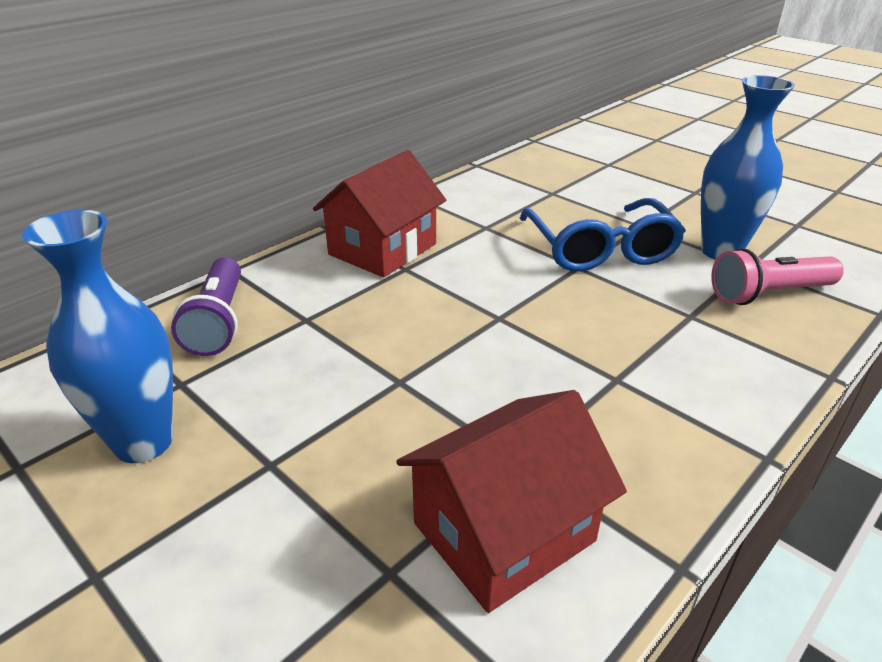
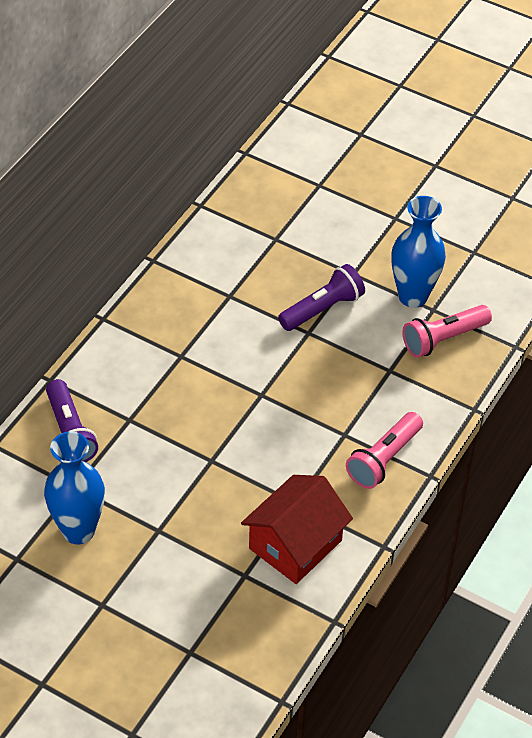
camera: 15 degrees left, 15 degrees up
red house [313,150,446,278] -> none
blue glasses [520,198,686,271] -> purple flashlight [278,264,365,331]
none -> pink flashlight [346,412,423,489]

